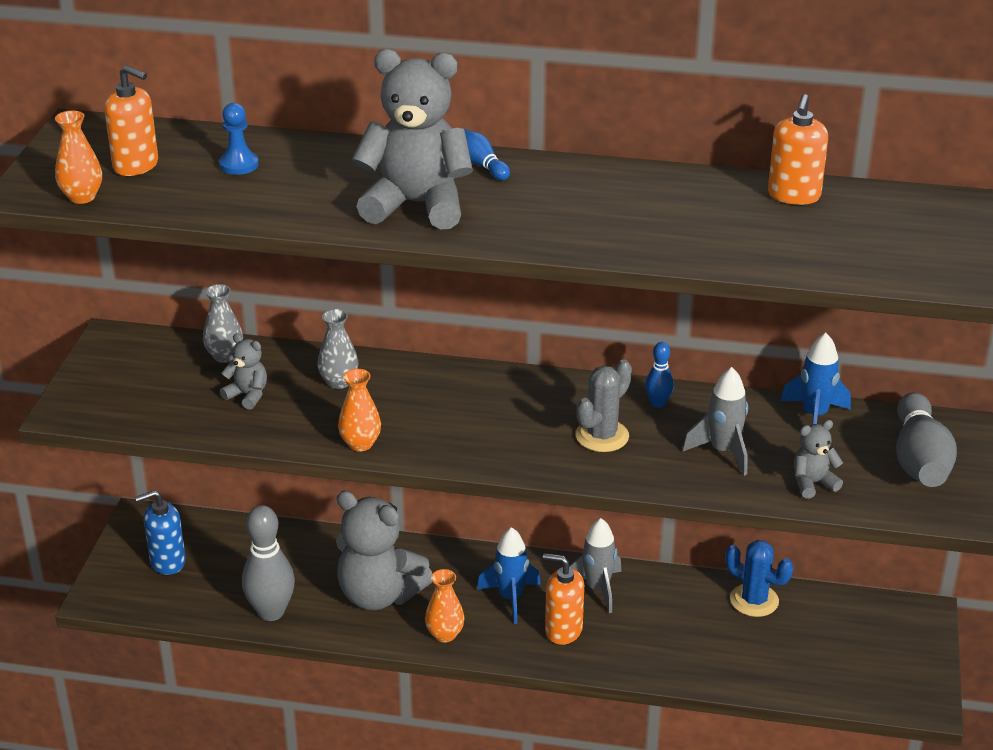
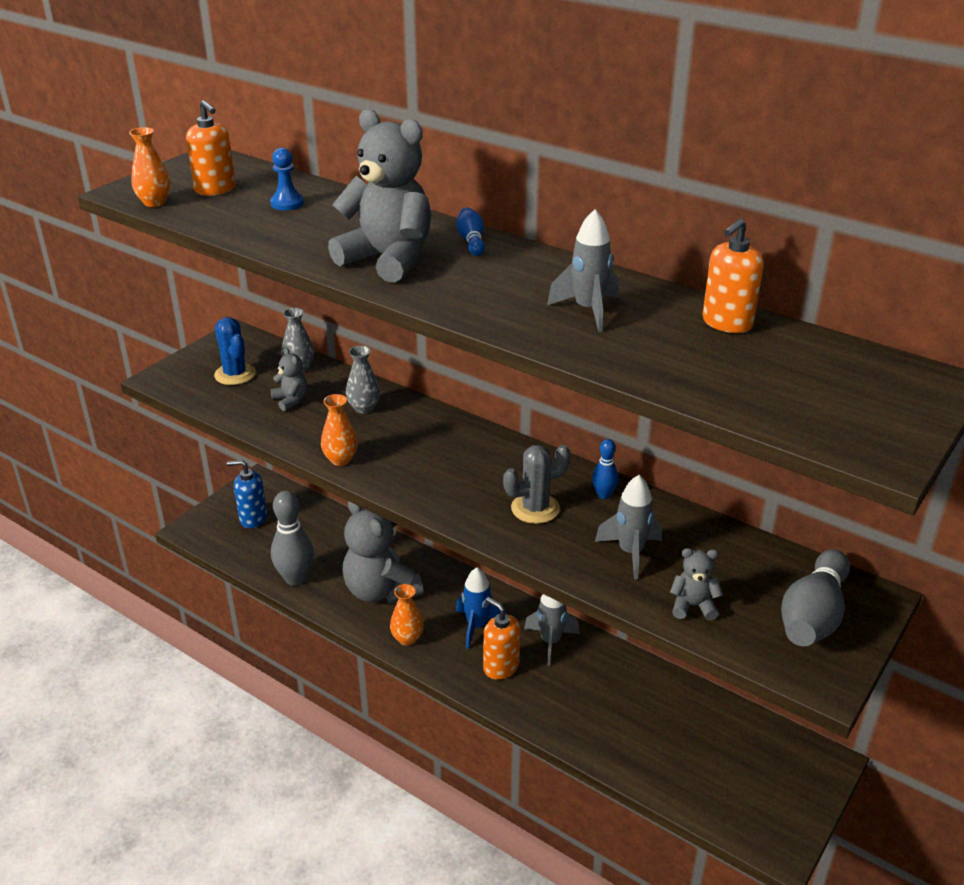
camera: 25 degrees right, 0 degrees up
blue cactus [725,540,793,617] -> blue cactus moved to [214,317,256,385]
blue rocket [780,332,851,424] -> none
none -> grey rocket [547,209,619,332]

